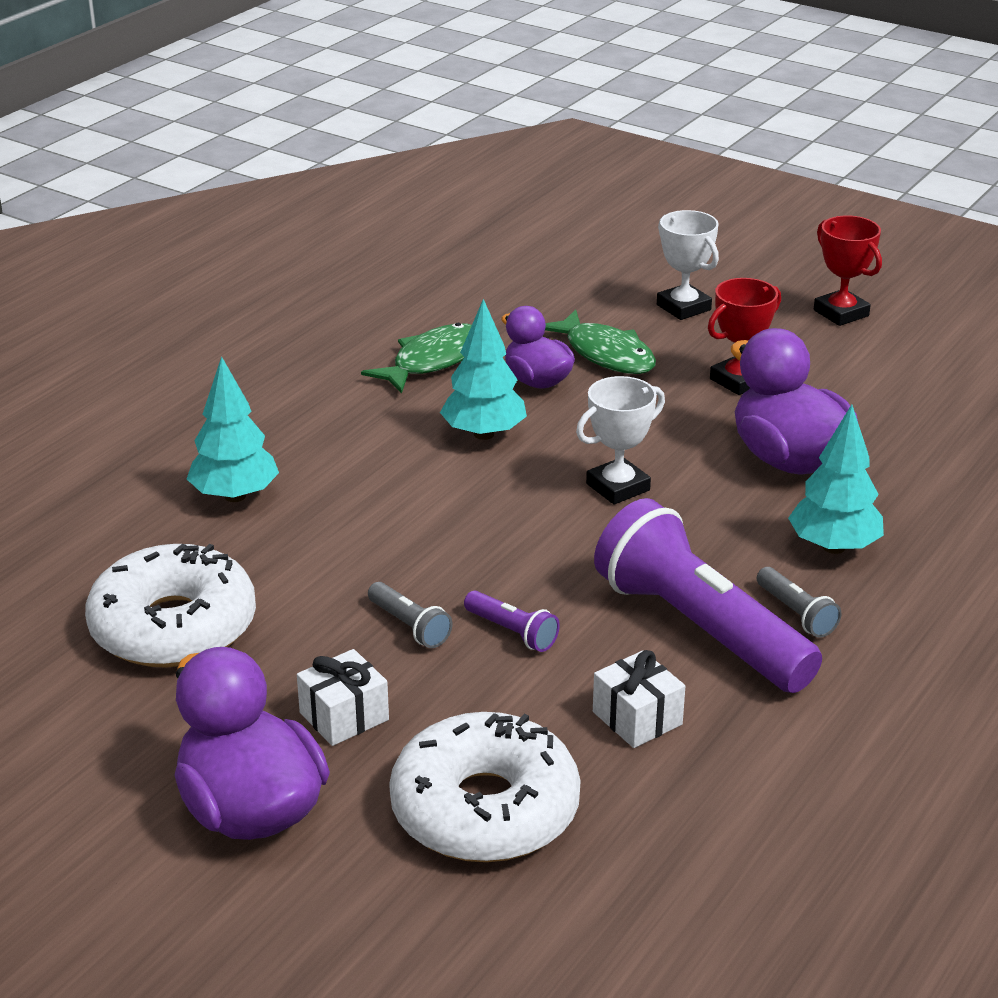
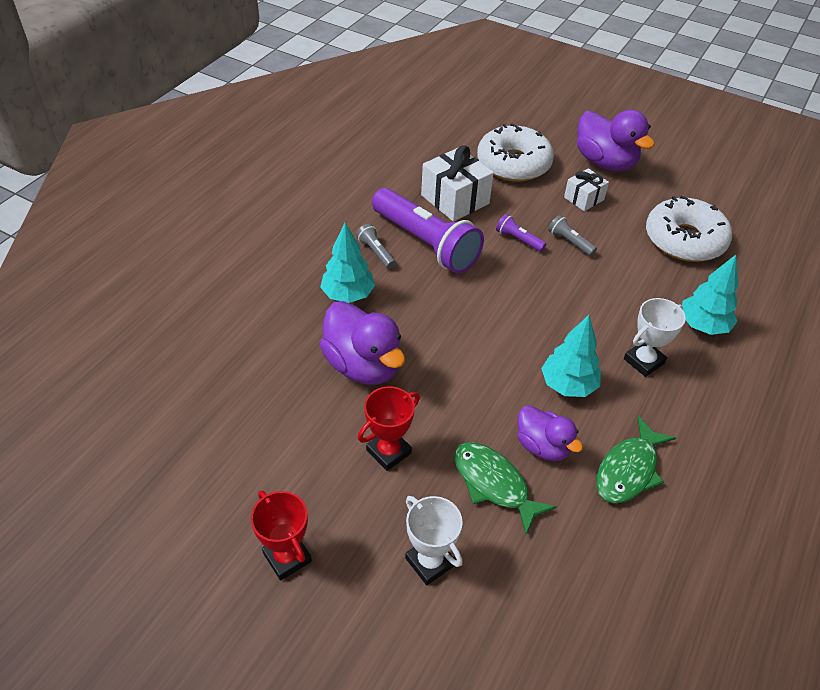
camera: 175 degrees right, 15 degrees up
white trophy [576,376,665,505] -> white trophy moved to [624,298,686,377]
white gift [593,650,685,748] -> white gift [421,145,494,222], size x1.70

